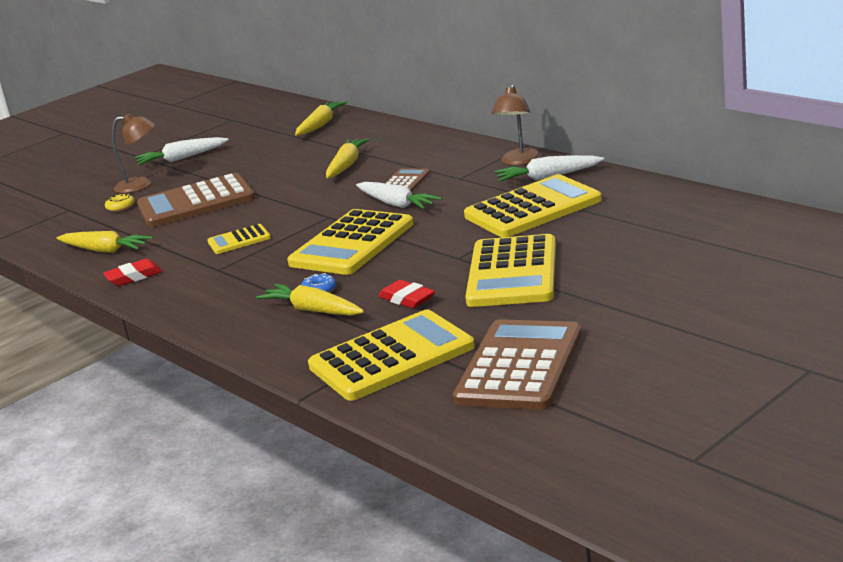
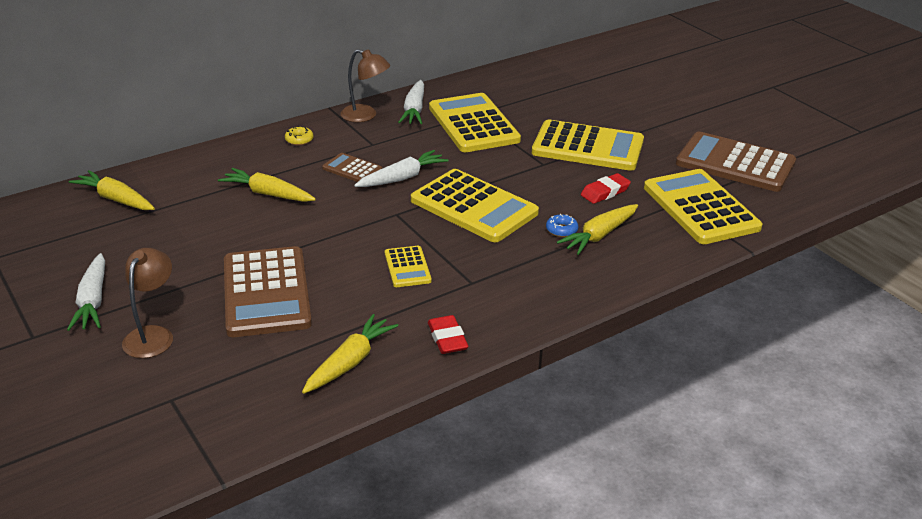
camera: 85 degrees left, 10 degrees up
yellow donut [105,193,134,212] -> yellow donut moved to [285,126,313,145]

